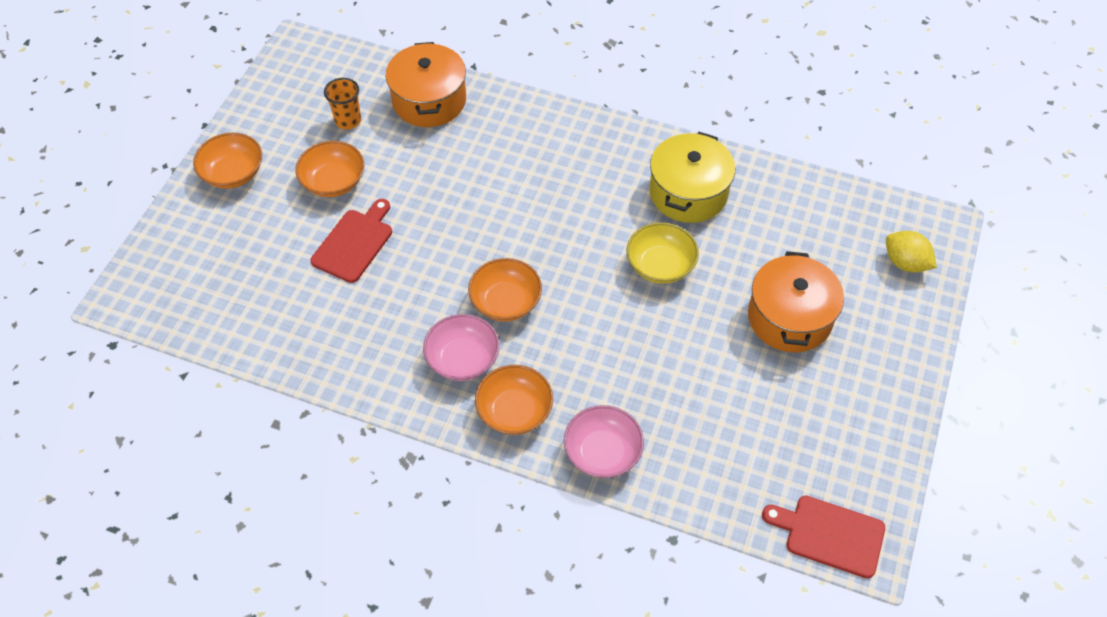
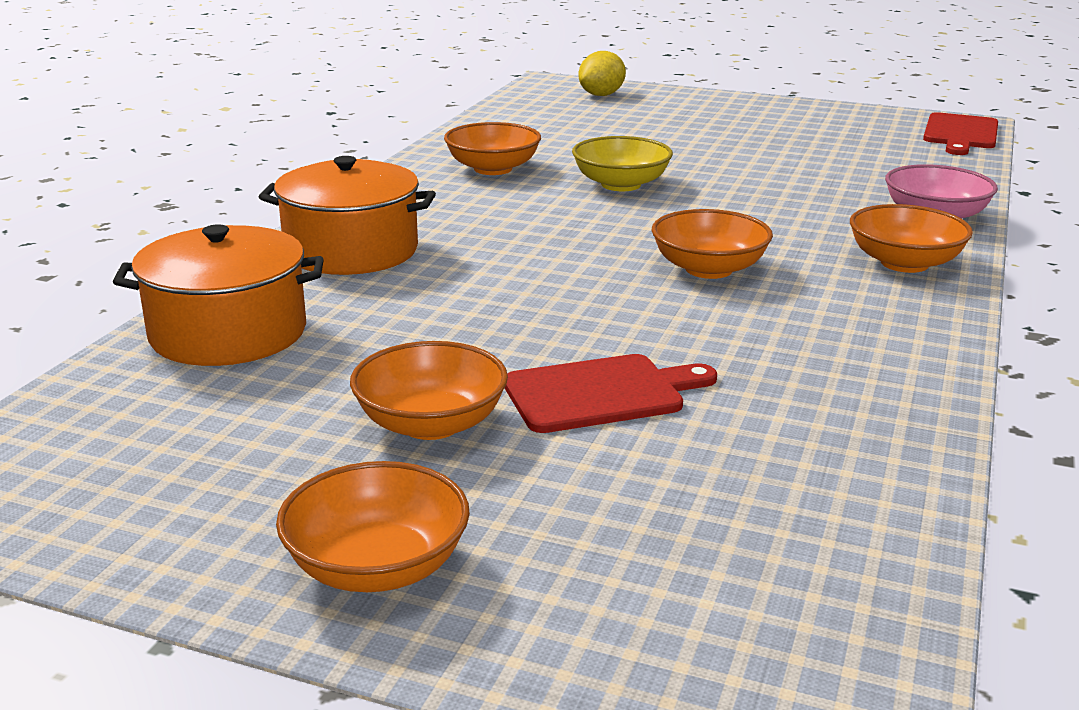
camera: 90 degrees left, 30 degrees down
red cutting board [310,199,392,283] -> red cutting board turned 135 degrees clockwise [505,354,717,433]
orange cup [324,78,361,130] -> none
pink bowl [423,314,499,381] -> none
yellow pot [649,132,735,223] -> orange bowl [444,122,541,175]
orange pot [748,251,844,353] -> orange pot moved to [259,156,436,275]

